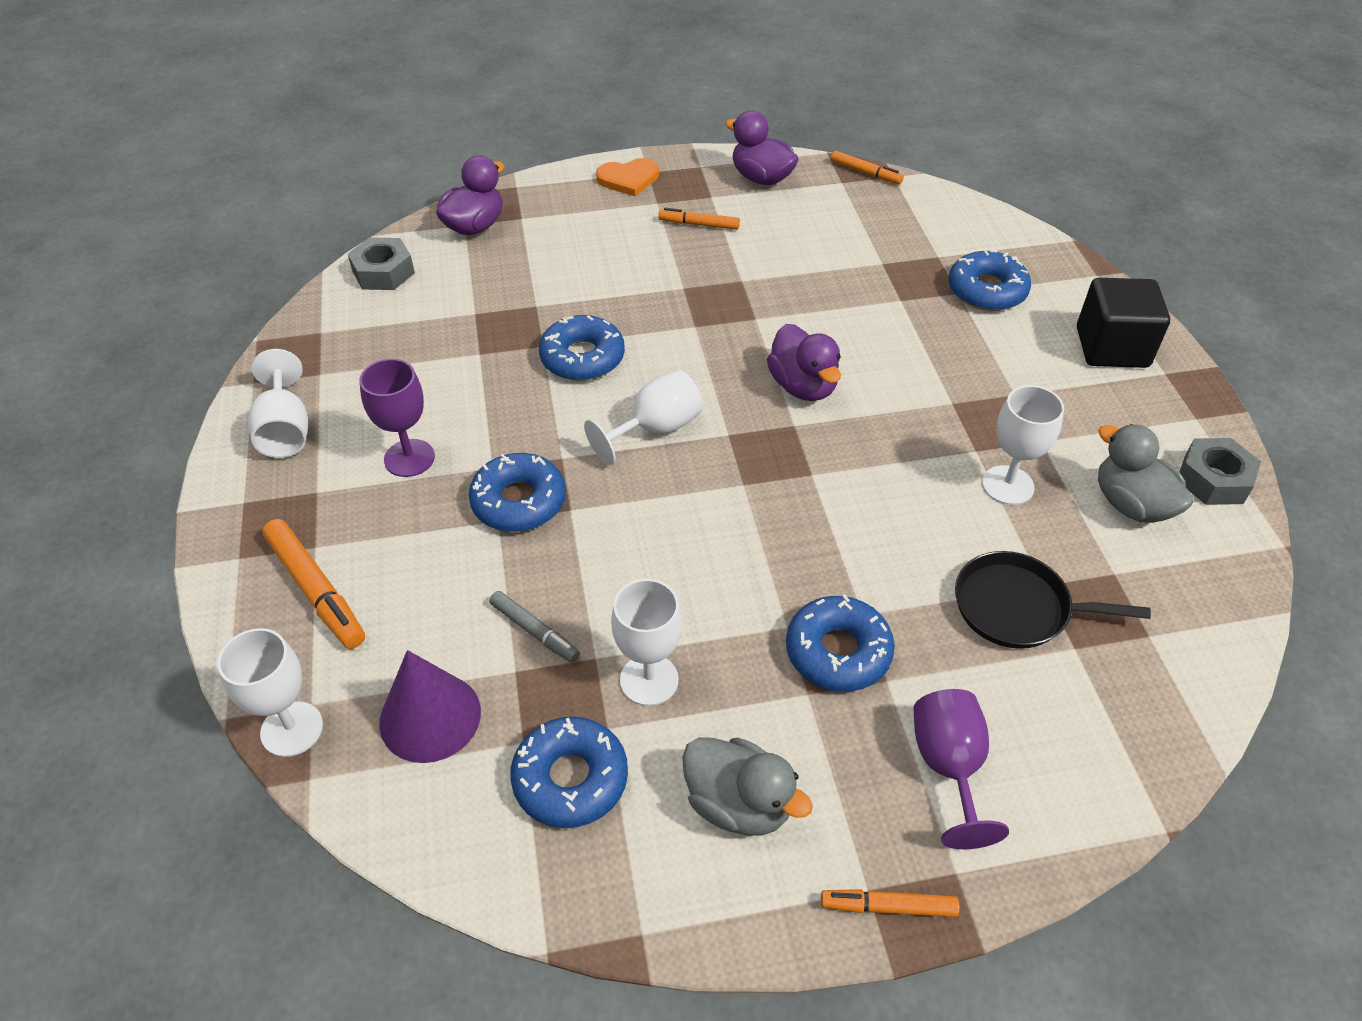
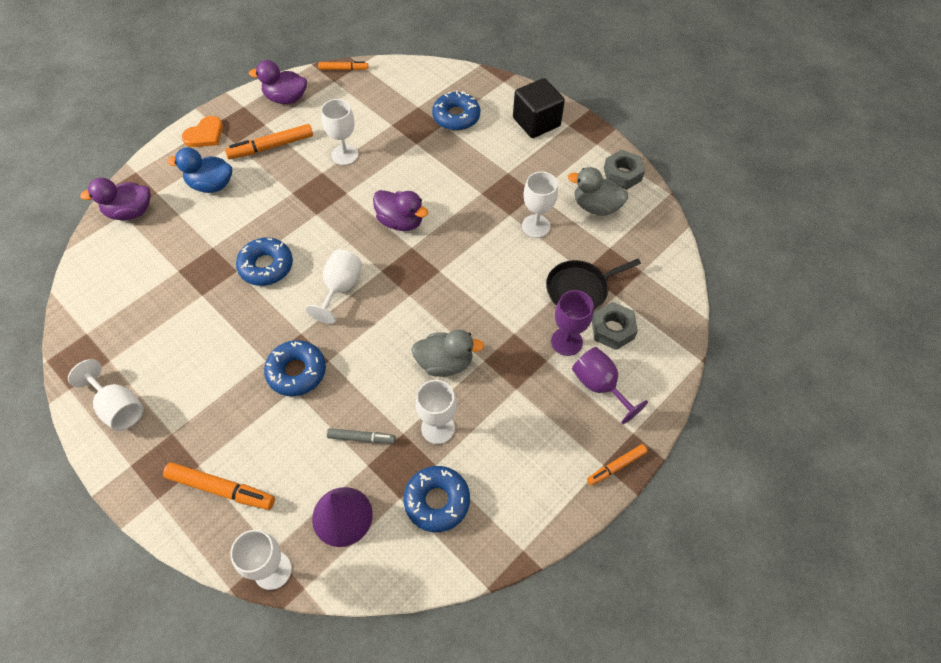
camera: 35 degrees left, 10 degrees up
grey nut [348,237,415,290] -> grey nut moved to [592,302,638,350]
purple goblet [359,358,435,477] -> purple goblet moved to [551,290,594,356]
purple duck [436,155,505,235] -> purple duck turned 105 degrees counterclockwise [80,178,151,220]
orange marker [658,208,740,230] -> orange marker [225,124,313,159], size x1.63
grey duck [682,737,813,836] -> grey duck moved to [411,329,484,377]
blue donut [786,594,895,691] -> none
none -> blue duck [168,147,232,193]
none -> white goblet [321,99,359,165]

